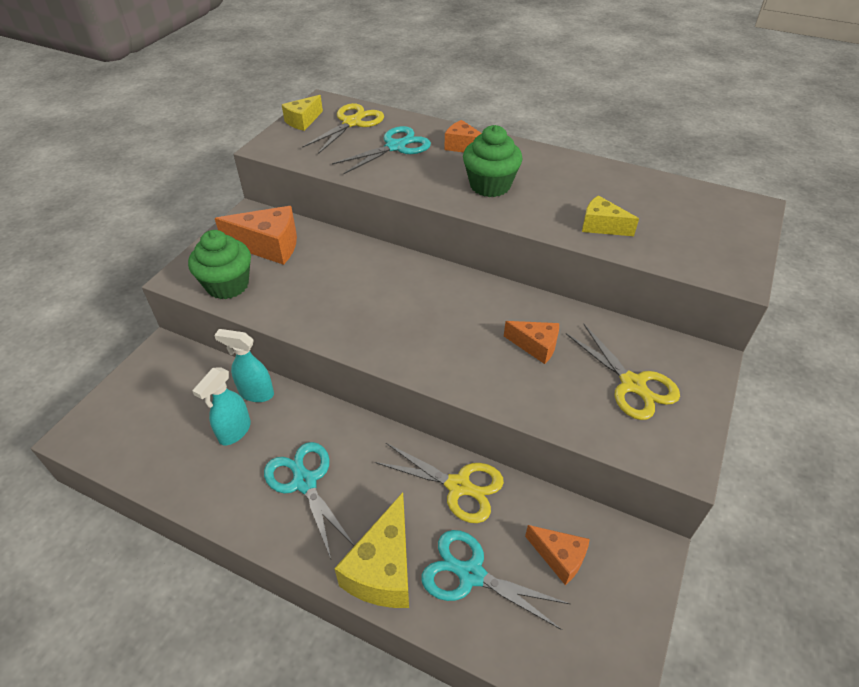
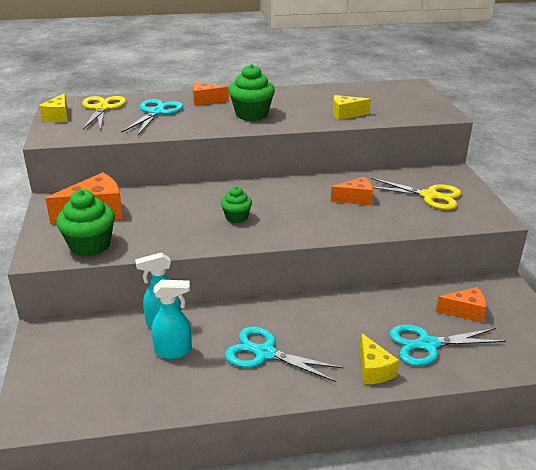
camera: 35 degrees left, 15 degrees down
turquoise spray bottle [192,368,251,445] -> turquoise spray bottle turned 90 degrees counterclockwise [151,280,192,359]
yellow cheese [334,492,409,608] -> yellow cheese [360,333,399,384], size x0.61
yellow scissors [375,443,504,523] -> none
none -> green cupcake [221,187,252,223]

